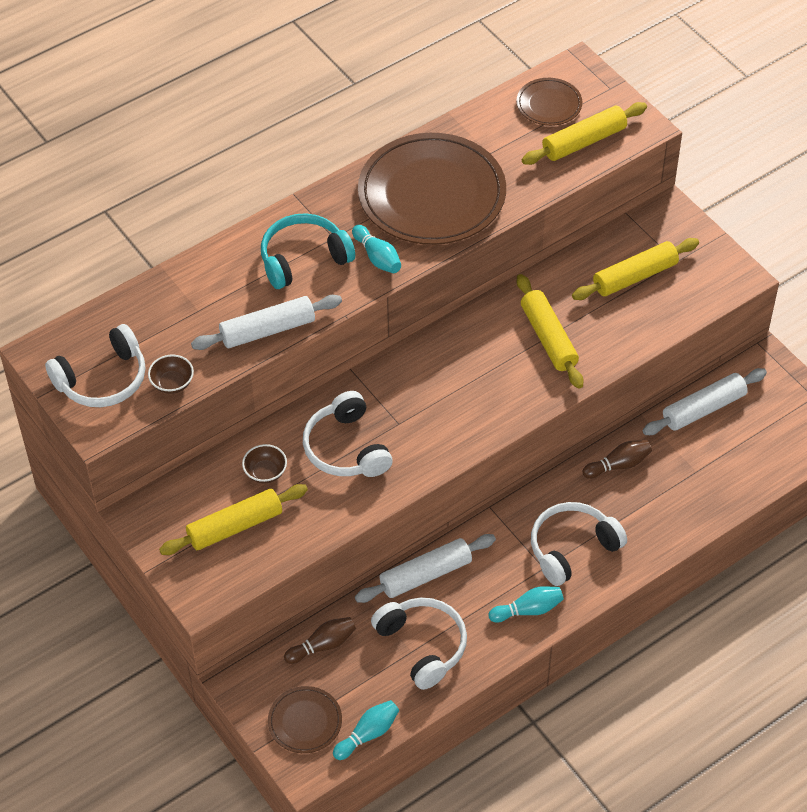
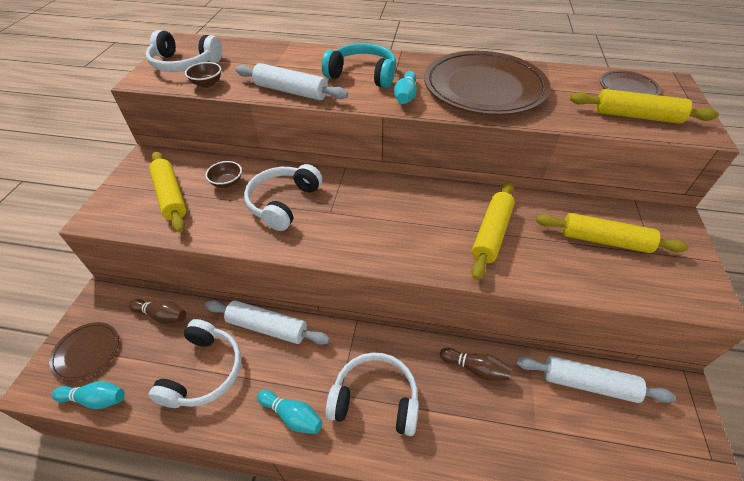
camera: 45 degrees right, 5 degrees down
yellow rolling pin [159,484,308,555] -> yellow rolling pin turned 45 degrees clockwise [149,151,187,233]

